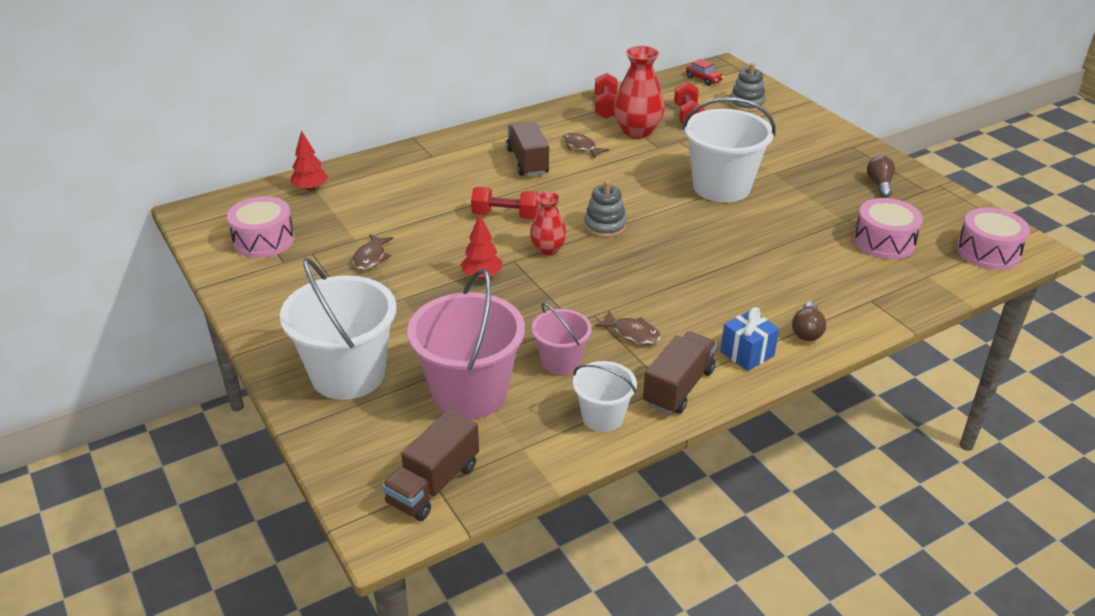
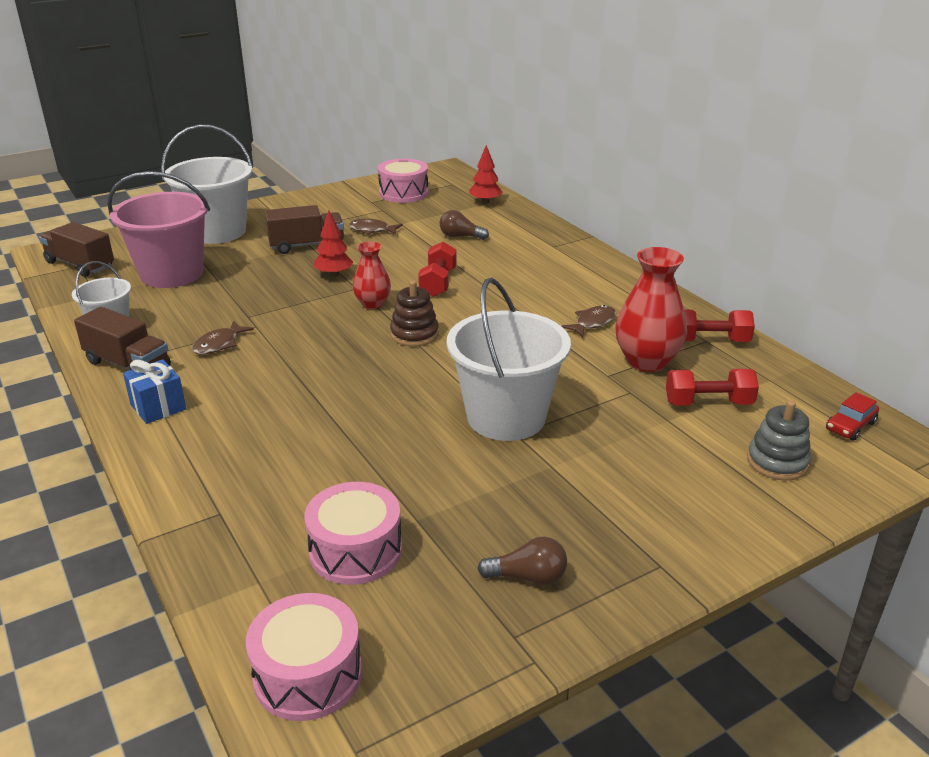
camera: 90 degrees right, 5 degrees down
brown truck [506,122,549,176] -> brown truck moved to [265,205,344,254]
pink bucket [532,303,592,375] -> none
grey stacking toy [584,180,627,238] -> brown stacking toy [390,281,439,346]
brown light bulb [792,301,827,341] -> brown light bulb moved to [440,210,489,240]

